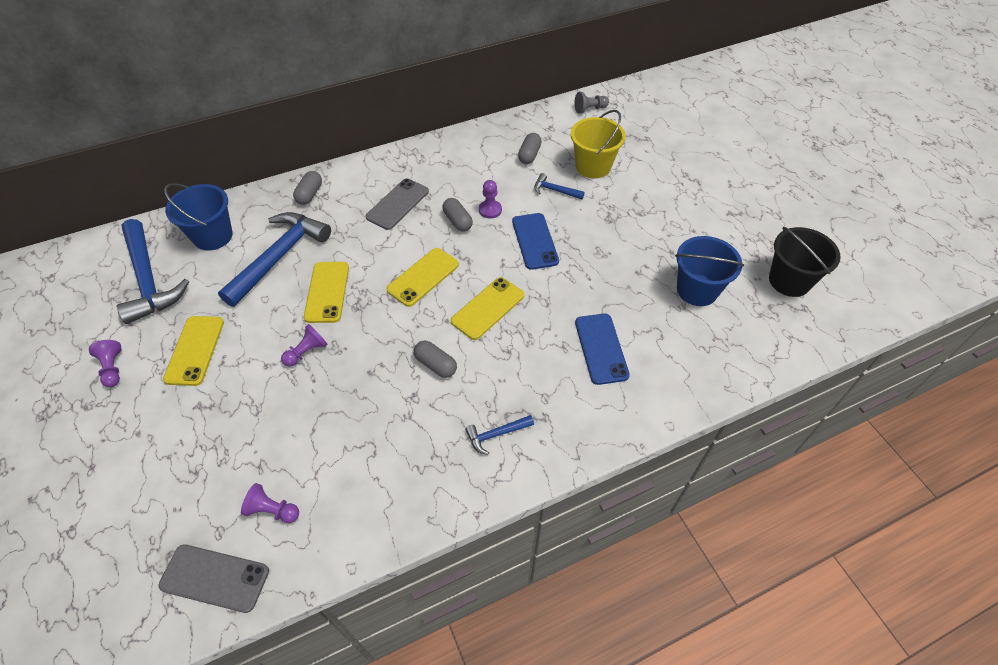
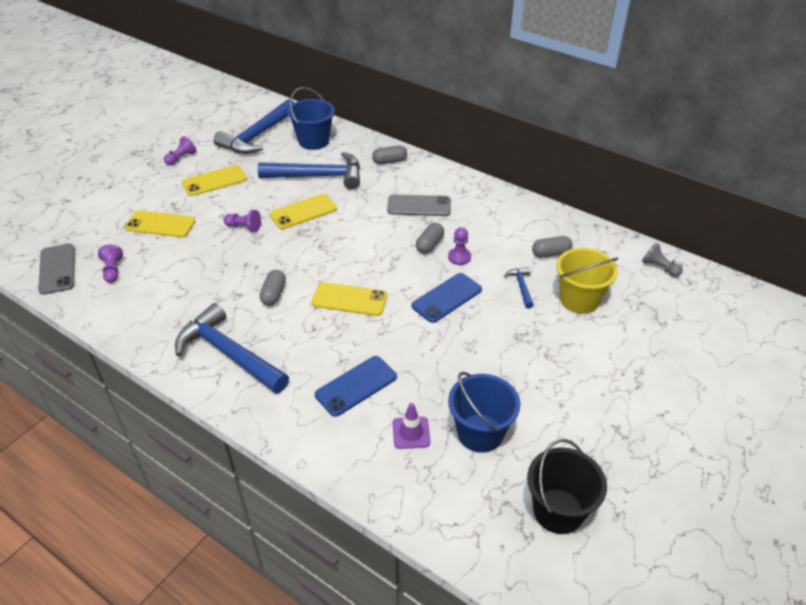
camera: 60 degrees right, 10 degrees down
yellow phone [386,248,459,307] -> yellow phone moved to [125,210,195,238]
blue hammer [465,415,534,455] -> blue hammer [175,303,289,394], size x2.24
none -> purple traffic cone [393,403,430,449]

